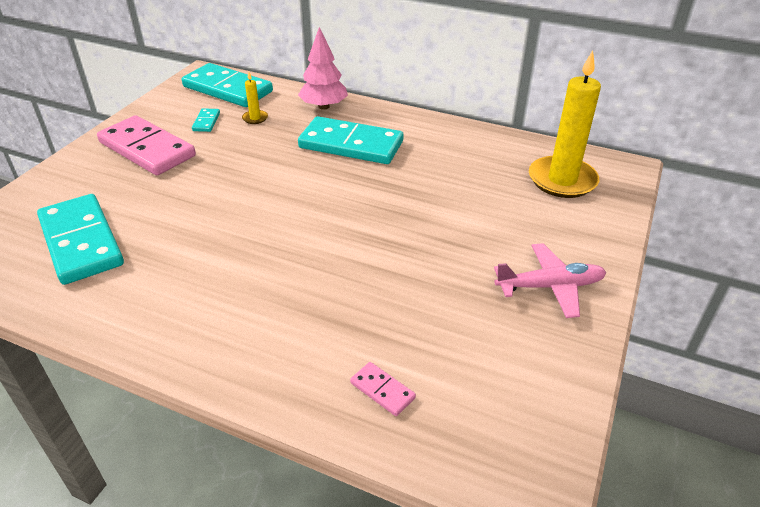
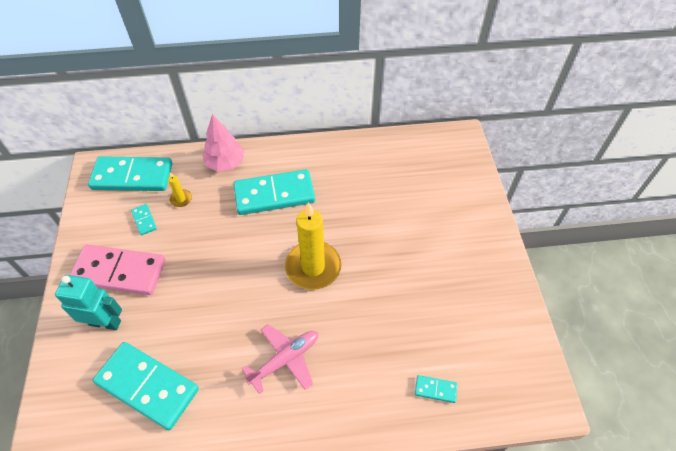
camera: 30 degrees left, 15 degrees up
pink domino [350,362,416,416] -> turquoise domino [415,375,457,403]
pink plane [494,243,606,318] -> pink plane moved to [242,324,318,394]
yellow candle [529,50,601,198] -> yellow candle moved to [285,202,341,290]
none -> turquoise robot [55,275,122,330]

